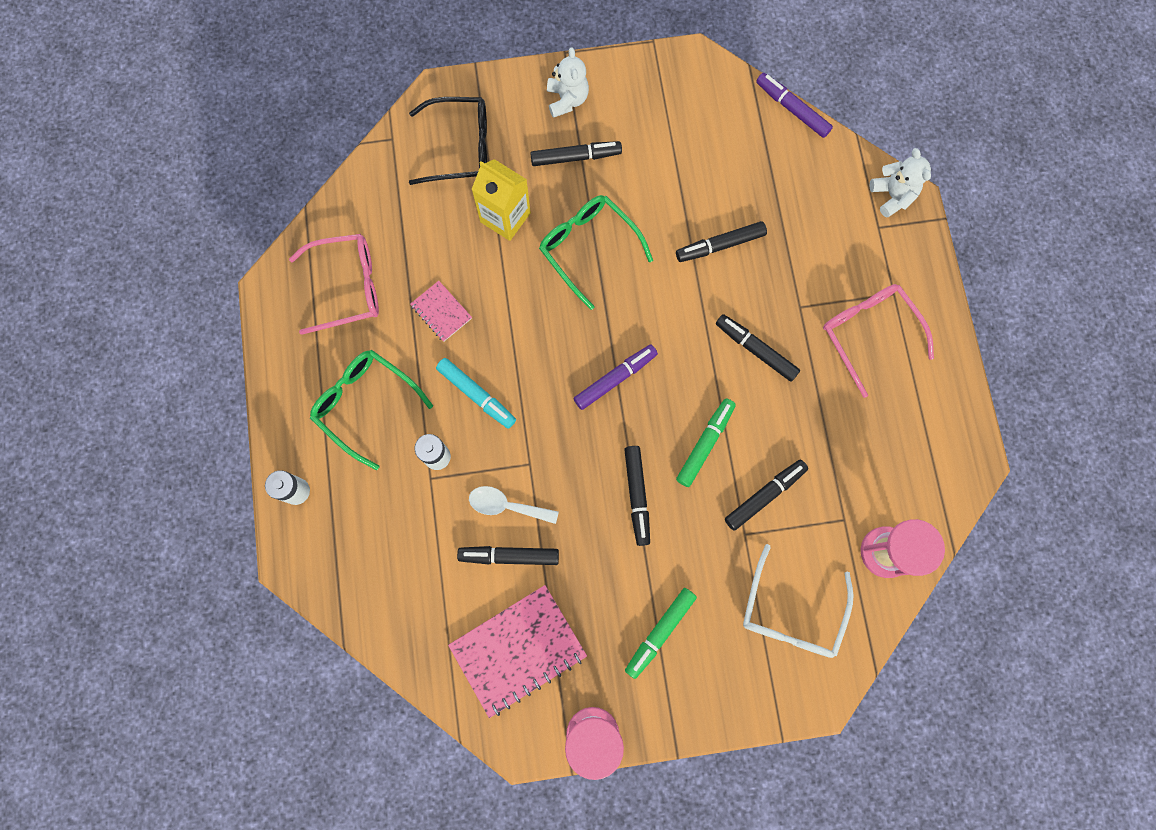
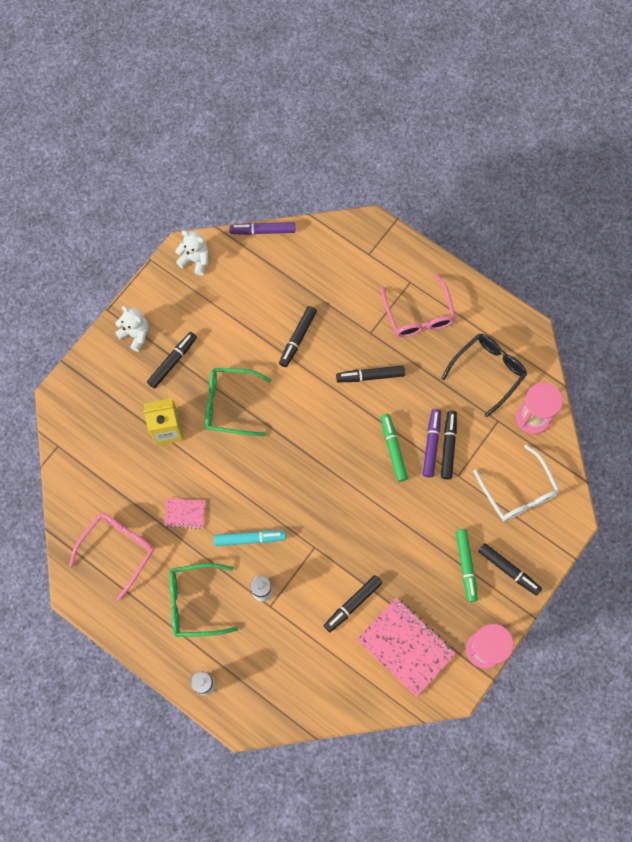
camera: 45 degrees left, 5 degrees down
black glasses [409,97,487,185] -> black glasses moved to [441,334,527,417]
pink notebook [448,585,587,718] -> pink notebook turned 60 degrees counterclockwise [357,597,456,697]
white spoon [469,486,559,524] -> none
purple marker [573,345,658,410] -> purple marker moved to [423,409,441,477]
black marker [624,446,650,546] -> black marker moved to [478,543,542,596]
pink glasses [823,284,934,398] -> pink glasses turned 120 degrees counterclockwise [381,274,456,337]
white teddy bear [869,148,931,218] -> white teddy bear moved to [175,231,208,275]

